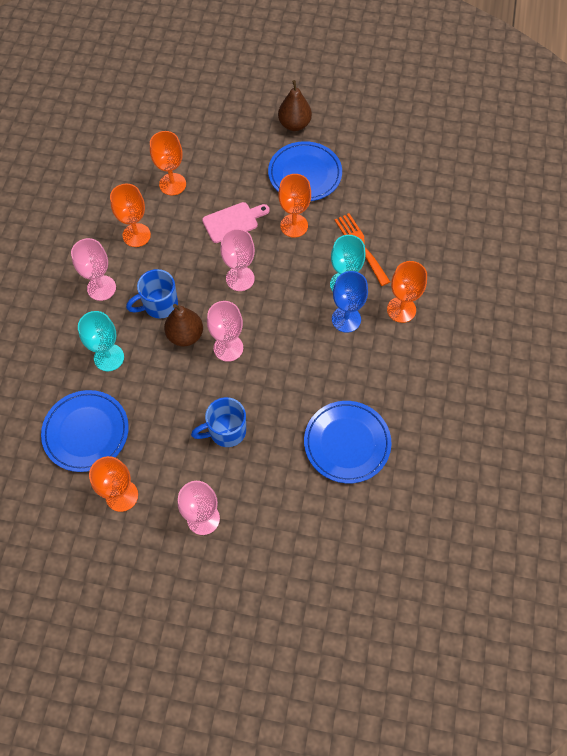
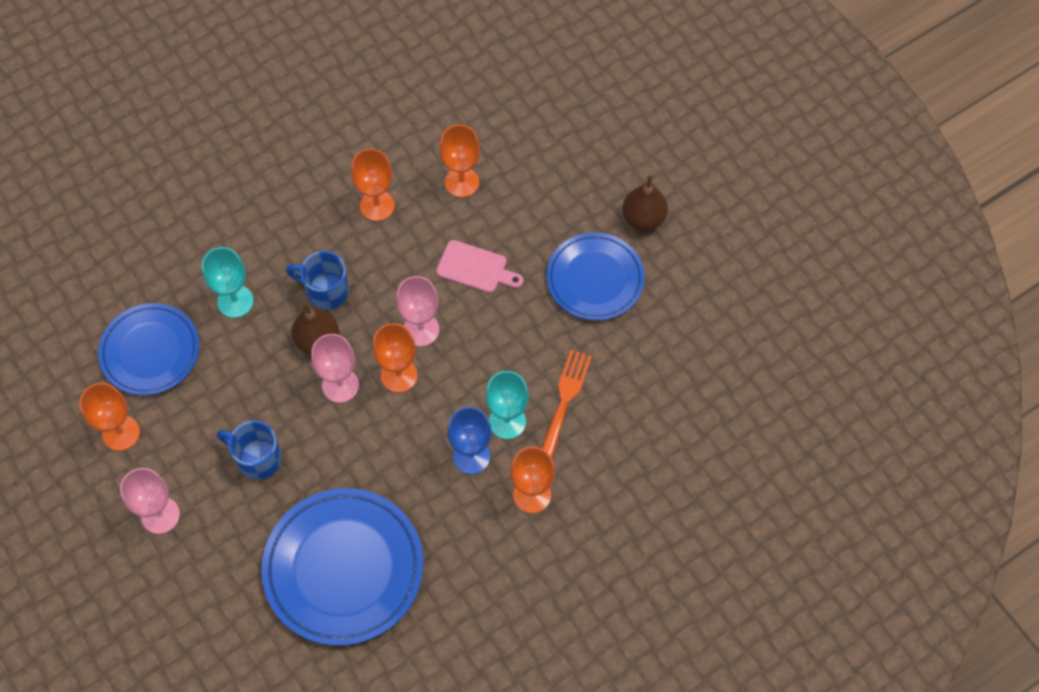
camera: 45 degrees right, 0 degrees up
pink goblet [71,238,116,301] -> none
orange goblet [278,174,311,238] -> orange goblet moved to [373,323,418,393]
blue plate [304,401,391,483] -> blue plate [261,488,423,646], size x1.50

